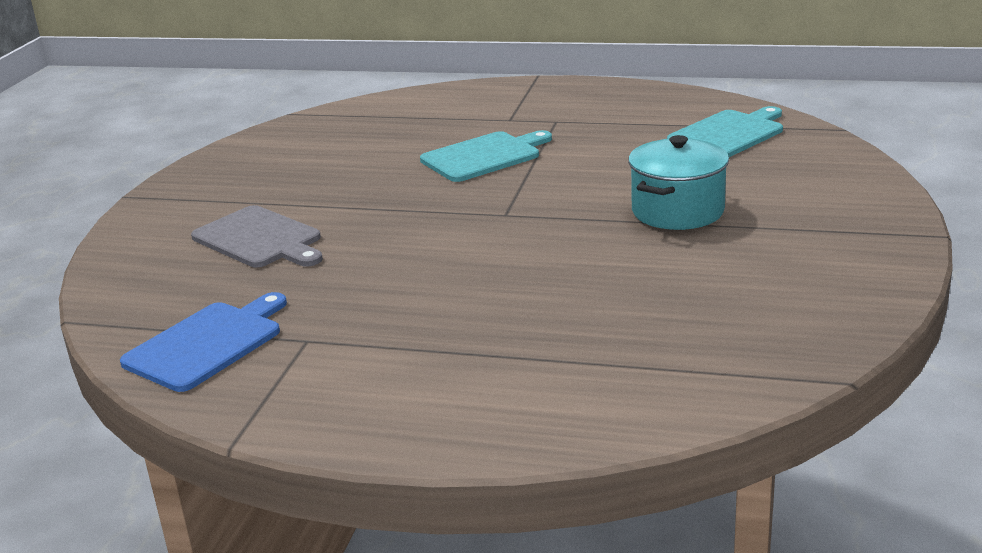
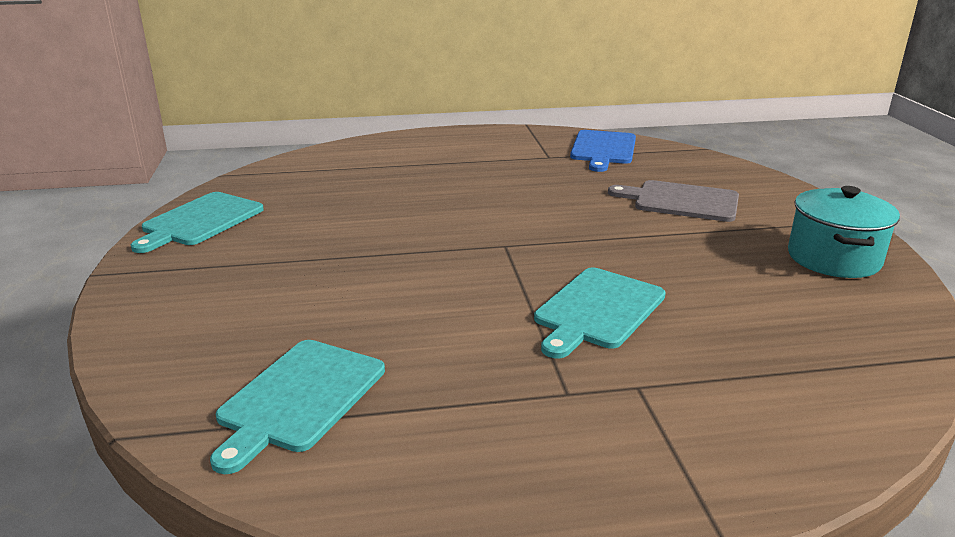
camera: 155 degrees right, 0 degrees up
turquoise pot [628,135,729,230] -> turquoise pot moved to [788,186,900,278]
none -> turquoise cutting board [131,192,264,253]

